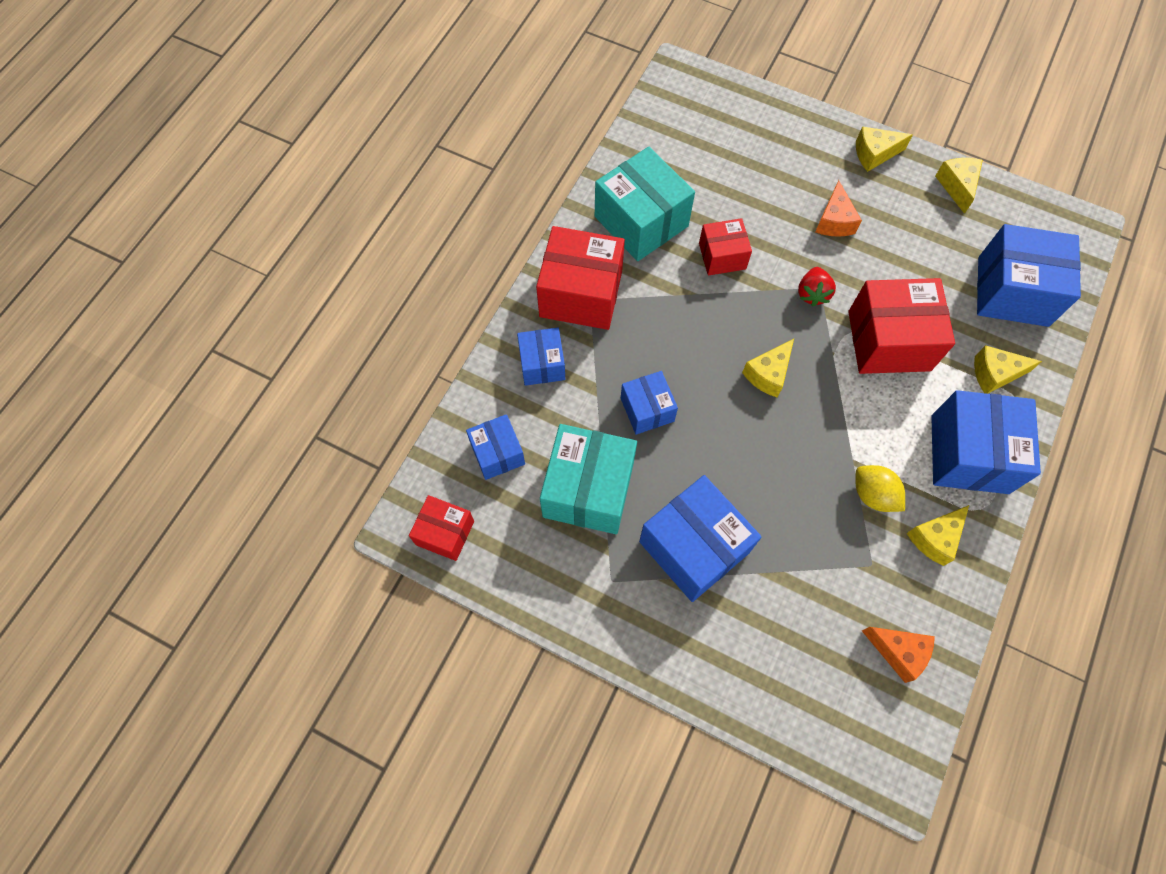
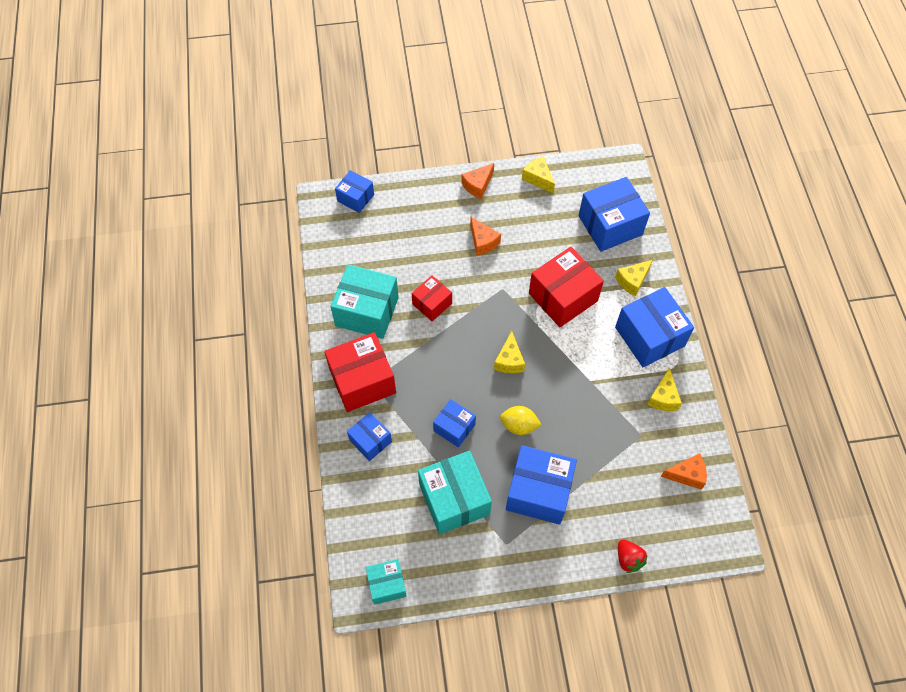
camera: 35 degrees left, 5 degrees down
red box [409,495,474,561] -> turquoise box [366,559,407,605]
blue box [466,414,525,480] -> blue box moved to [335,170,374,213]
red strawberry [798,267,836,307] -> red strawberry moved to [618,539,647,573]
yellow lemon [855,465,905,512] -> yellow lemon moved to [500,406,541,435]
yellow cheese [856,126,913,172] -> orange cheese [461,163,494,199]

